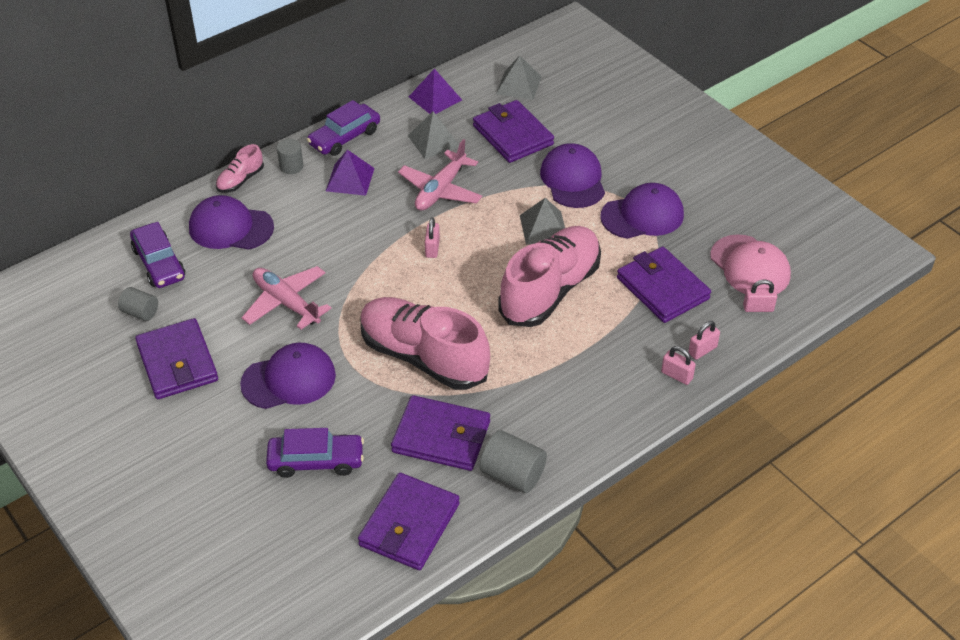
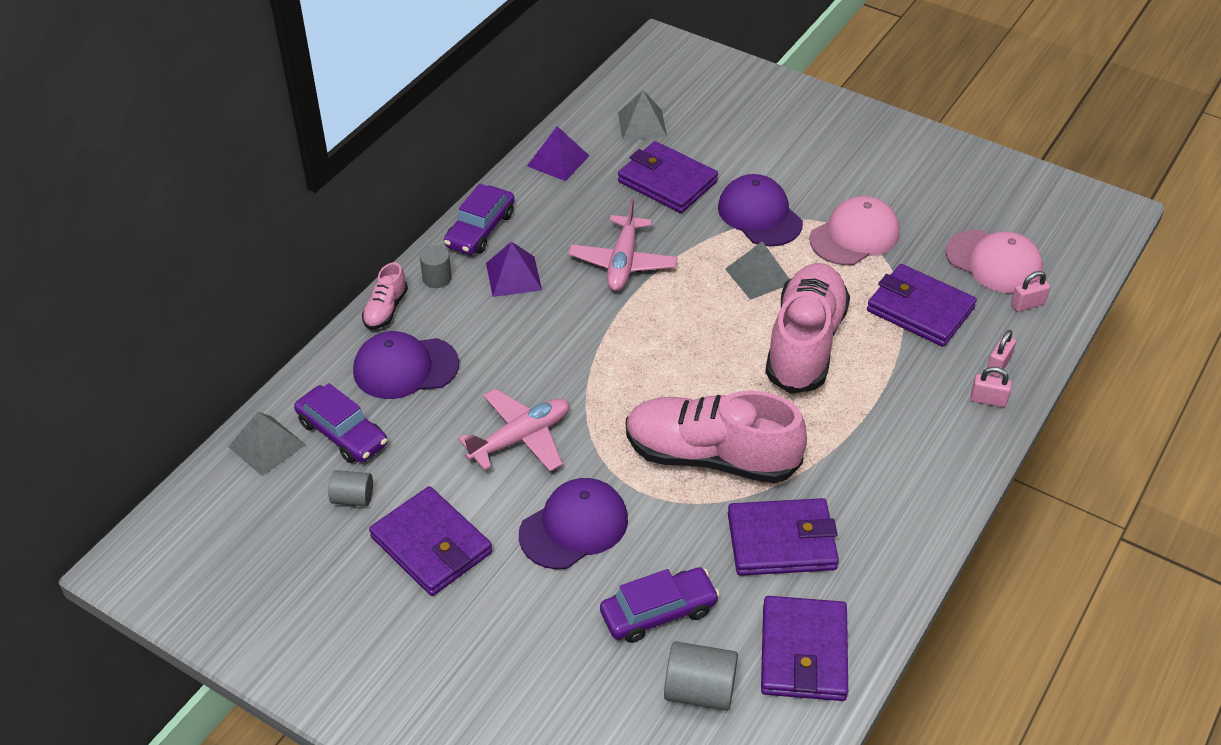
camera: 20 degrees left, 0 degrees up
pink plane [241,266,331,330] -> pink plane turned 120 degrees clockwise [458,389,569,471]
grey pyramid [408,112,459,159] -> grey pyramid moved to [229,412,306,476]
pink padlock [425,217,440,258] -> none
grey cylinder [480,430,547,493] -> grey cylinder moved to [664,641,738,711]
purple cap [600,183,684,239] -> pink cap [809,196,900,265]

